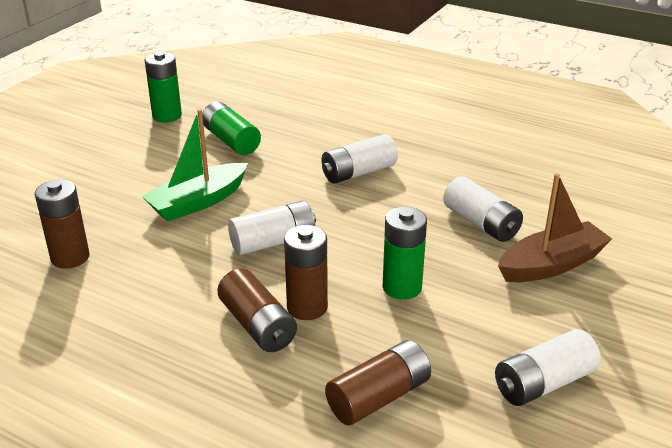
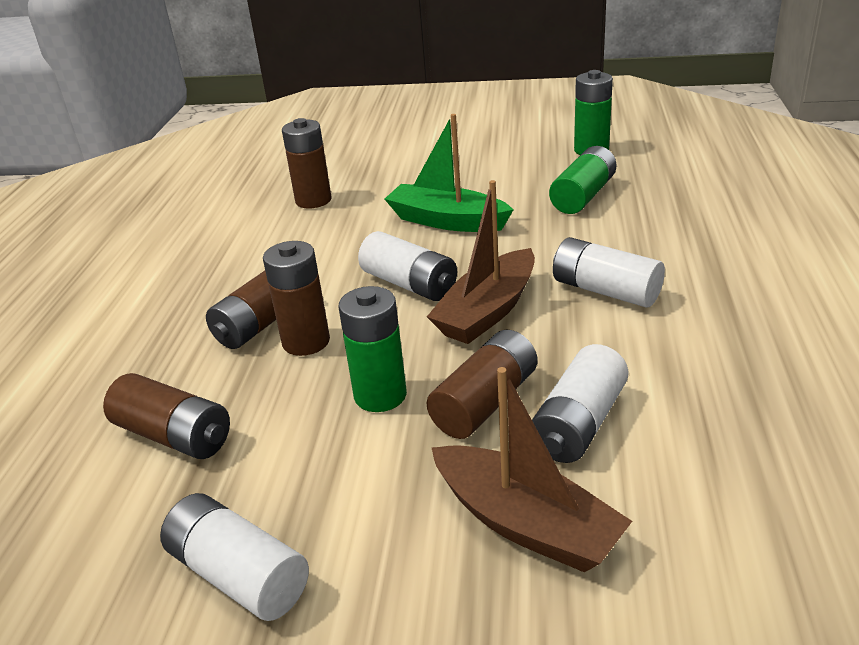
camera: 70 degrees right, 0 degrees up
none -> brown boat [427,180,535,344]
none -> brown battery [427,330,537,439]

